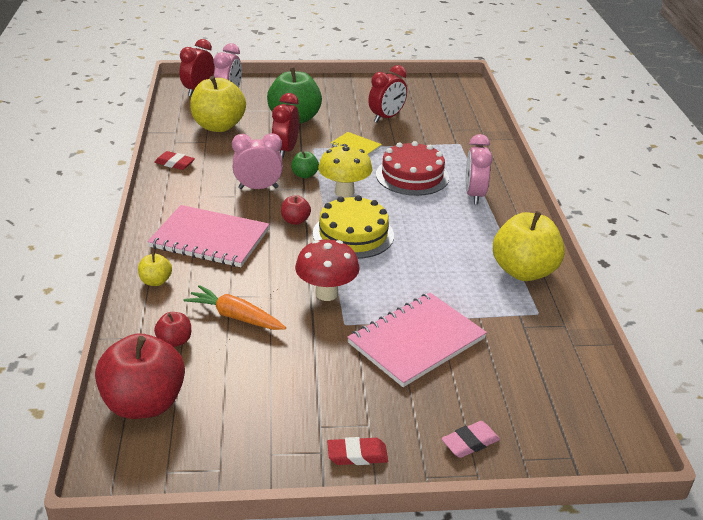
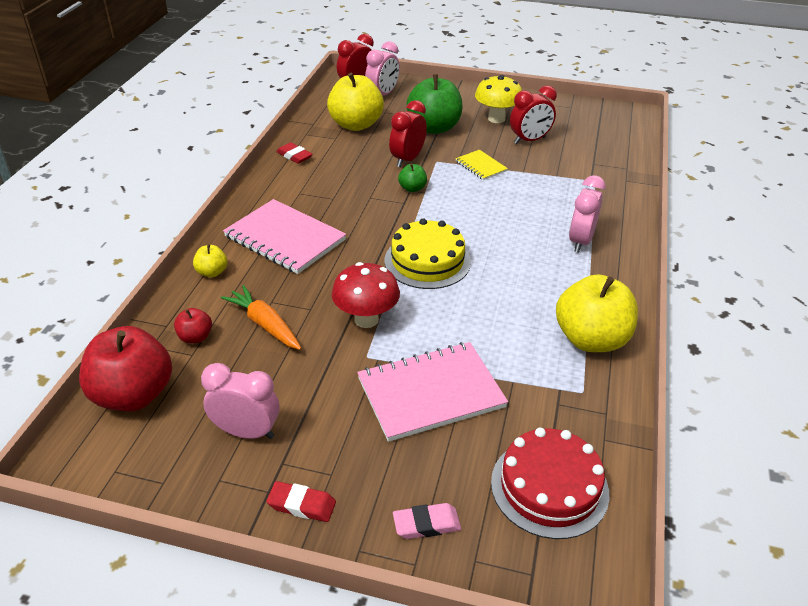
camera: 20 degrees right, 5 degrees up
pink clock [232,133,283,189] -> pink clock moved to [201,363,279,439]
red apple [281,195,311,225] -> none
yellow mushroom [318,144,372,198] -> yellow mushroom moved to [475,75,522,123]
red cake [376,141,449,196] -> red cake moved to [491,428,609,539]

